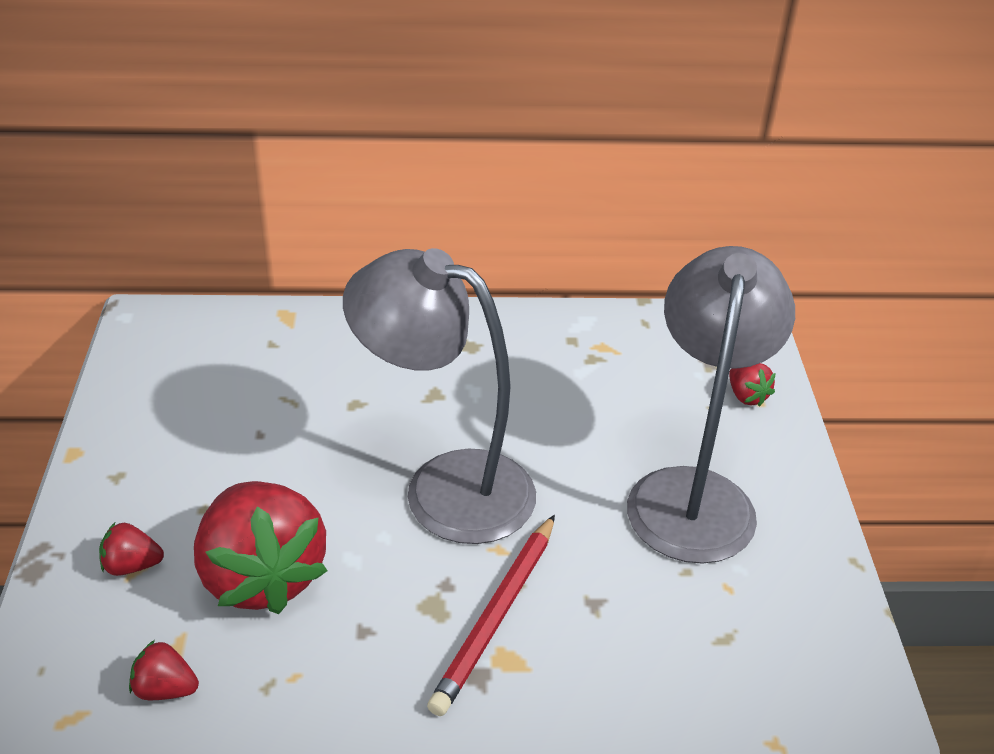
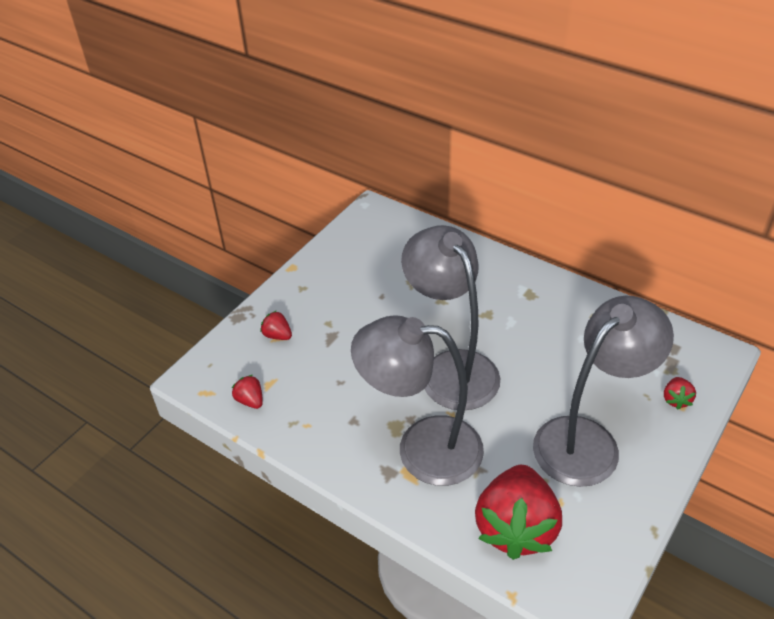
camera: 40 degrees right, 5 degrees up
red strawberry [194,481,327,614] -> red strawberry moved to [475,465,562,560]
red pencil [427,515,555,716] -> grey lamp [351,315,484,486]

